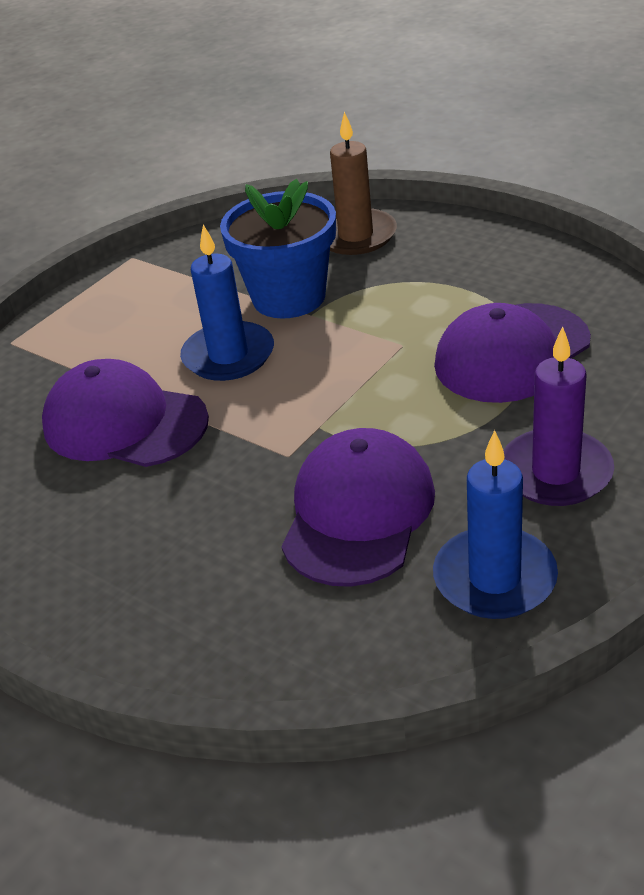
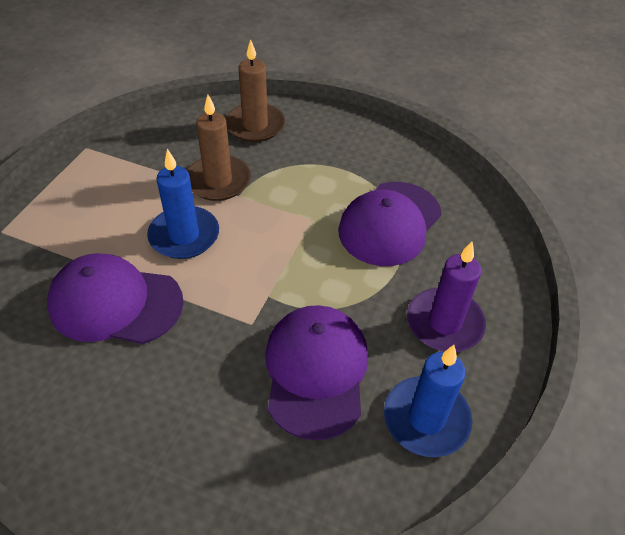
camera: 20 degrees left, 10 degrees up
blue flower pot [220,179,336,318] -> brown candle [187,95,251,201]

